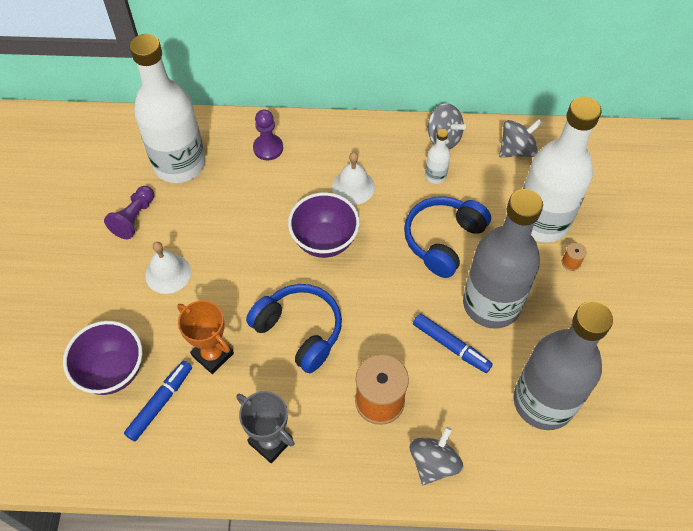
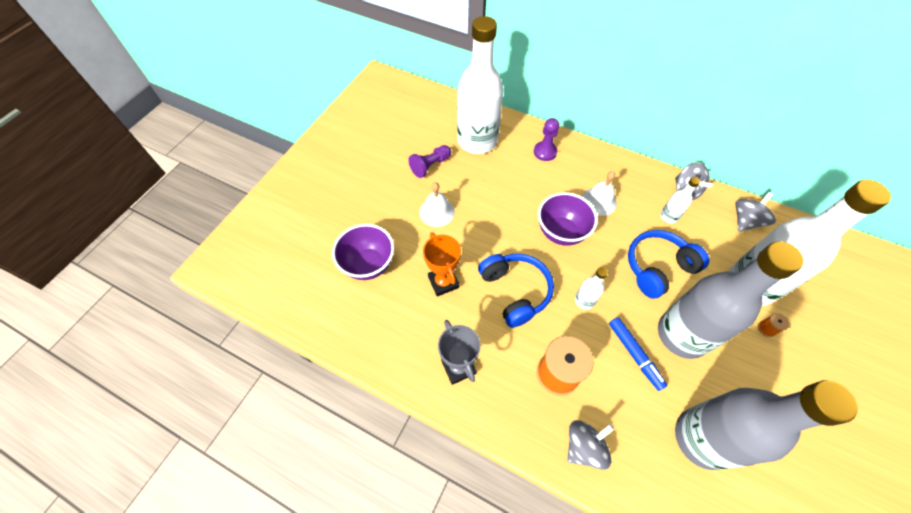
camera: 25 degrees right, 0 degrees up
blue marker [124,361,192,441] -> none
grey spinning top [499,119,542,157] -> grey spinning top turned 45 degrees counterclockwise [735,192,776,232]
none -> white bottle [575,267,608,310]

